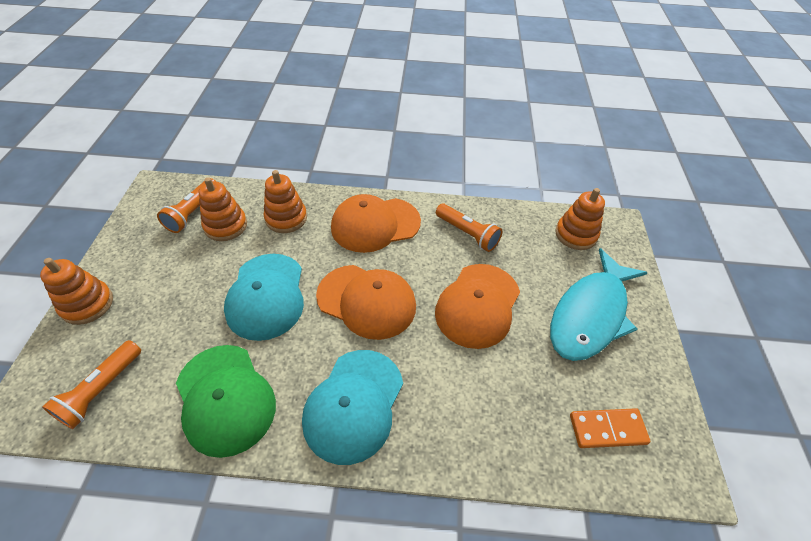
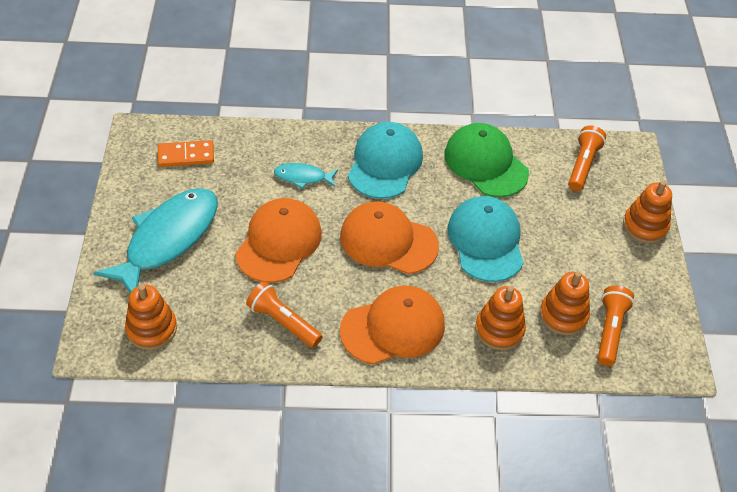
camera: 175 degrees right, 0 degrees up
none -> turquoise fish [274,163,338,189]

